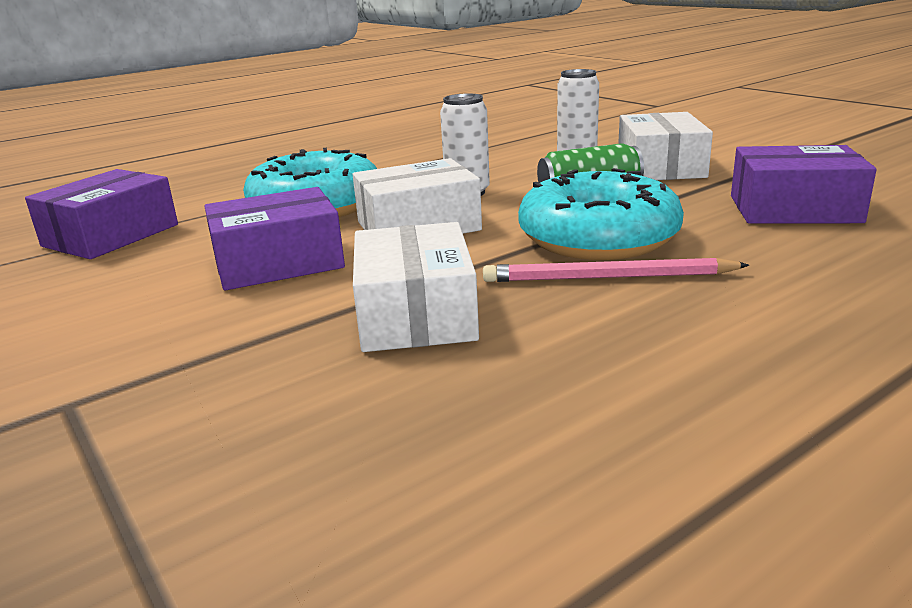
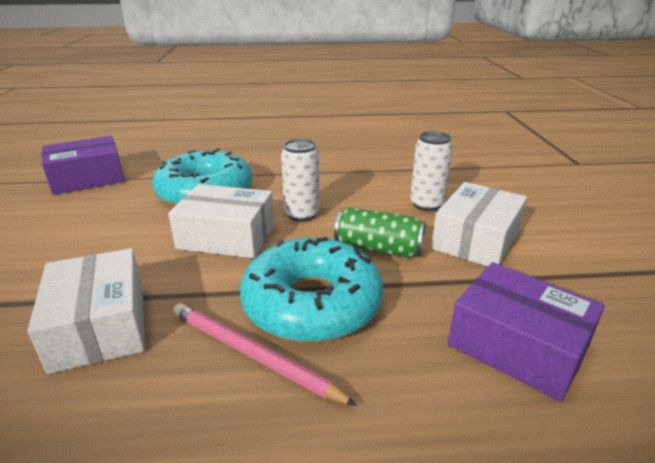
camera: 30 degrees right, 5 degrees up
purple box [204,187,345,290] -> none
white box [353,222,479,352] -> white box turned 45 degrees counterclockwise [27,248,145,374]

